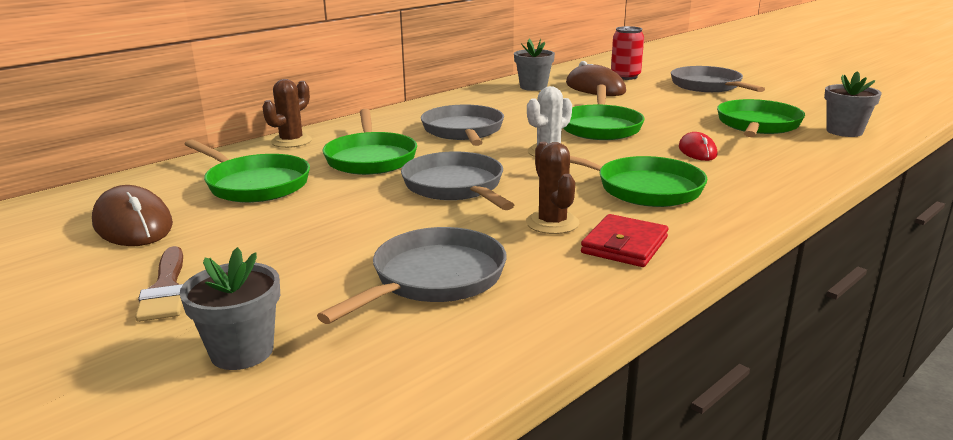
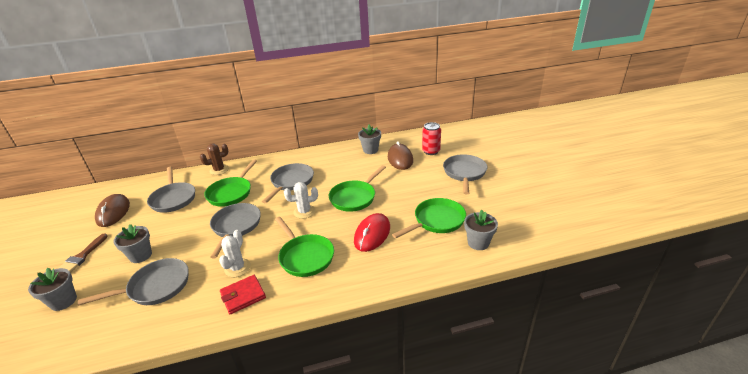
camera: 30 degrees right, 10 degrees up
green pan [185,140,310,203] -> grey pan [147,167,195,213]
brown cactus [526,142,579,234] -> white cactus [219,230,251,277]
red mouse [679,132,717,161] -> red mouse [354,213,390,252], size x1.65
none -> grey flower pot [113,224,152,263]

